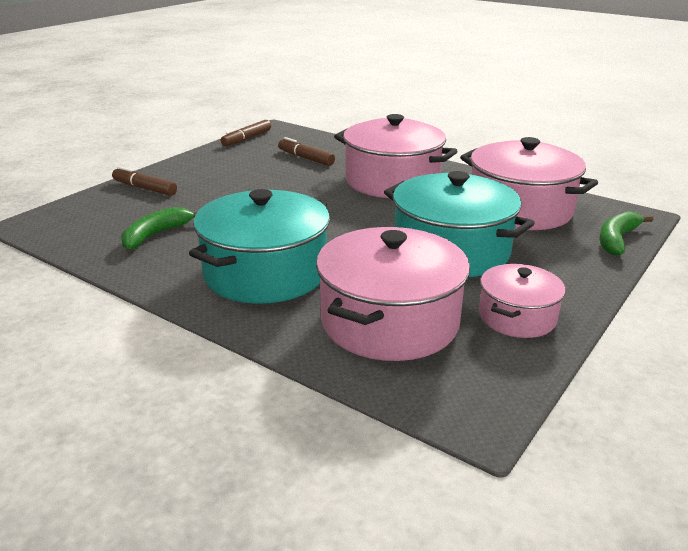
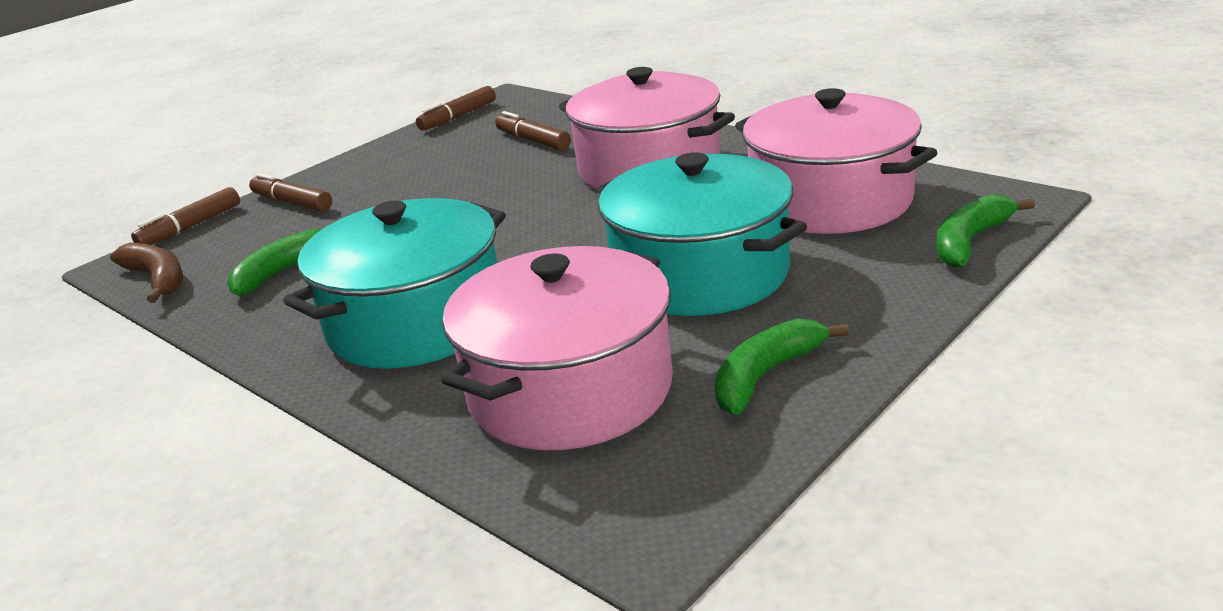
camera: 10 degrees right, 0 degrees up
pink pot [479,264,566,338] -> green banana [714,319,849,415]
none -> brown banana [110,243,183,303]
none -> brown marker [131,187,240,245]

